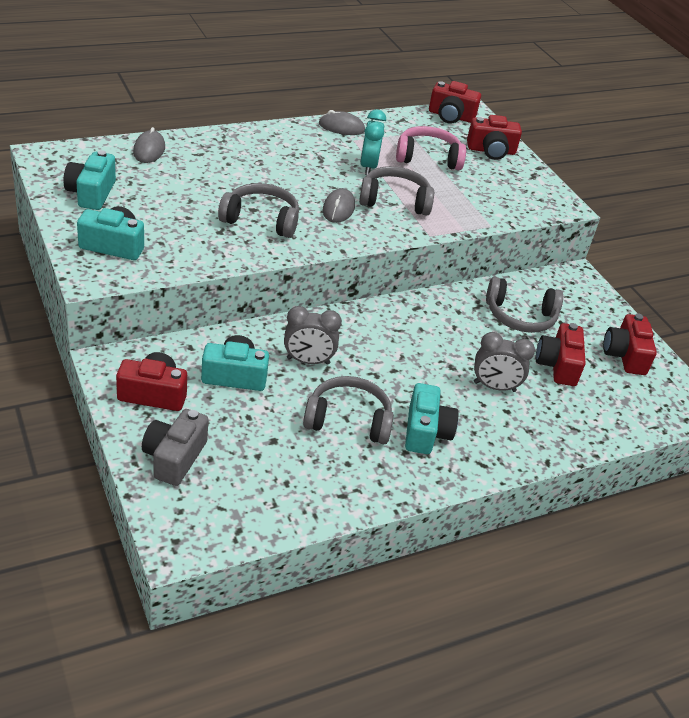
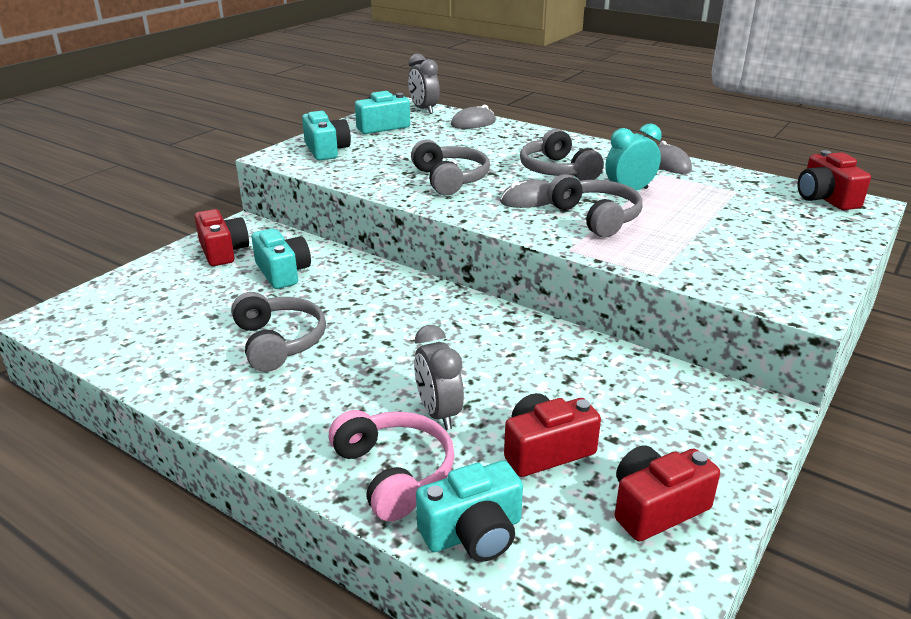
camera: 65 degrees right, 10 degrees down
grey camera [142,409,209,486] -> none
grey clock [284,306,342,365] -> grey clock moved to [408,54,440,114]
pink headphones [396,126,466,170] -> pink headphones moved to [329,410,455,521]
turquoise camera [405,383,459,454] -> turquoise camera moved to [416,461,523,562]
red camera [467,115,522,160] -> none
grey headphones [486,277,563,333] -> grey headphones moved to [520,129,604,181]

